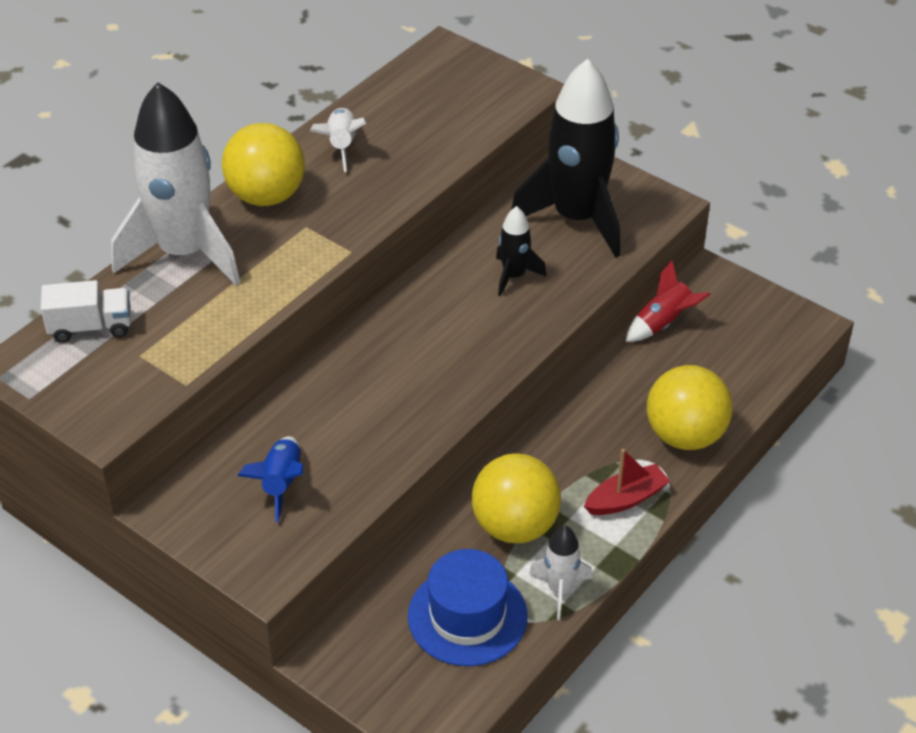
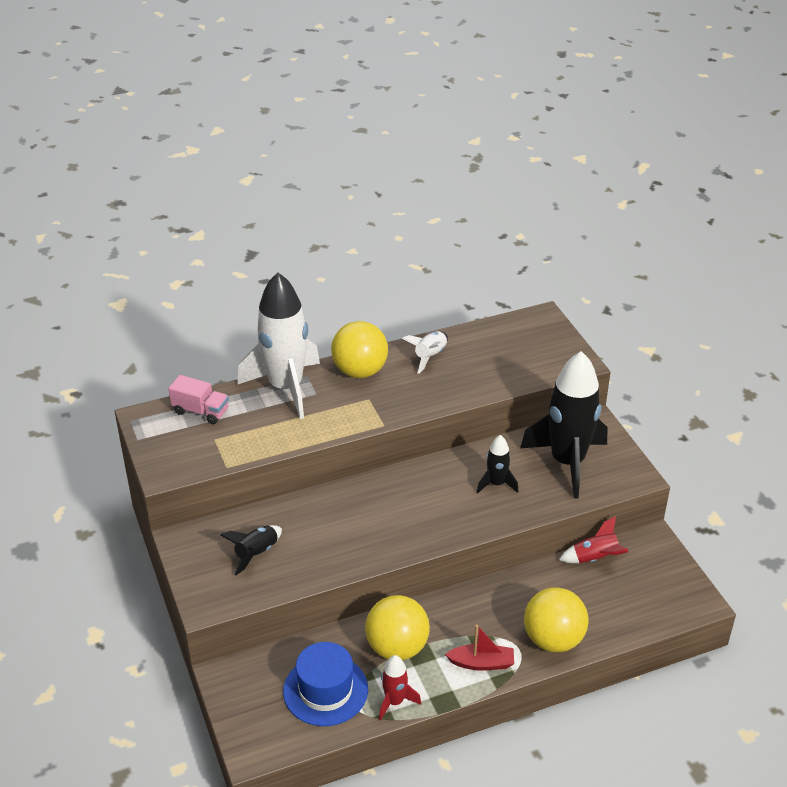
camera: 30 degrees right, 5 degrees down
white truck [41,280,131,343] -> pink truck [168,375,229,424]
blue rocket [237,436,304,522] -> black rocket [220,525,282,576]
white rocket [529,525,593,620] -> red rocket [379,655,421,721]

